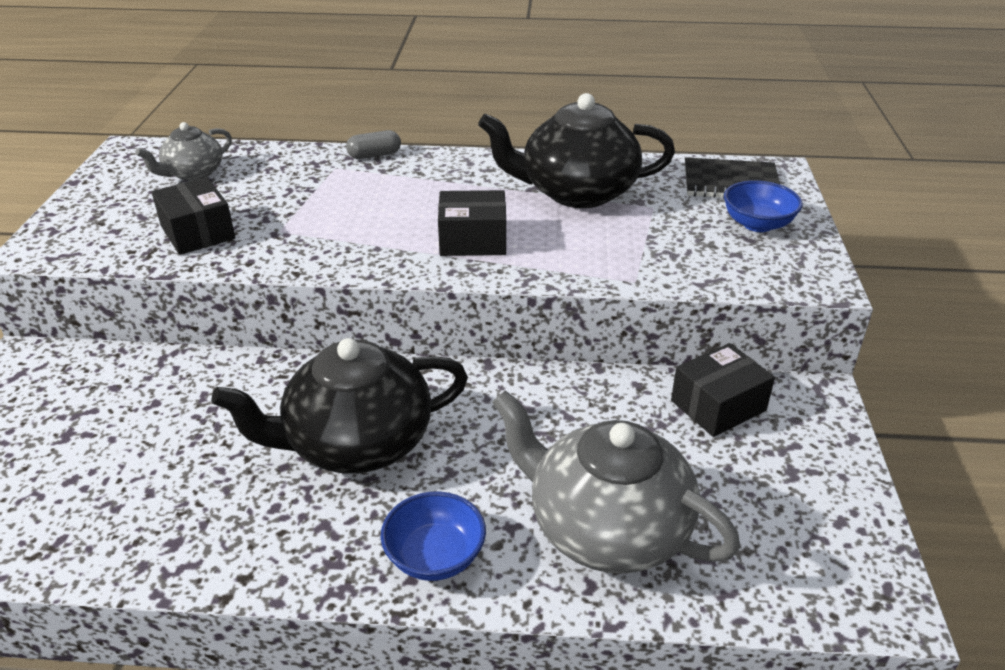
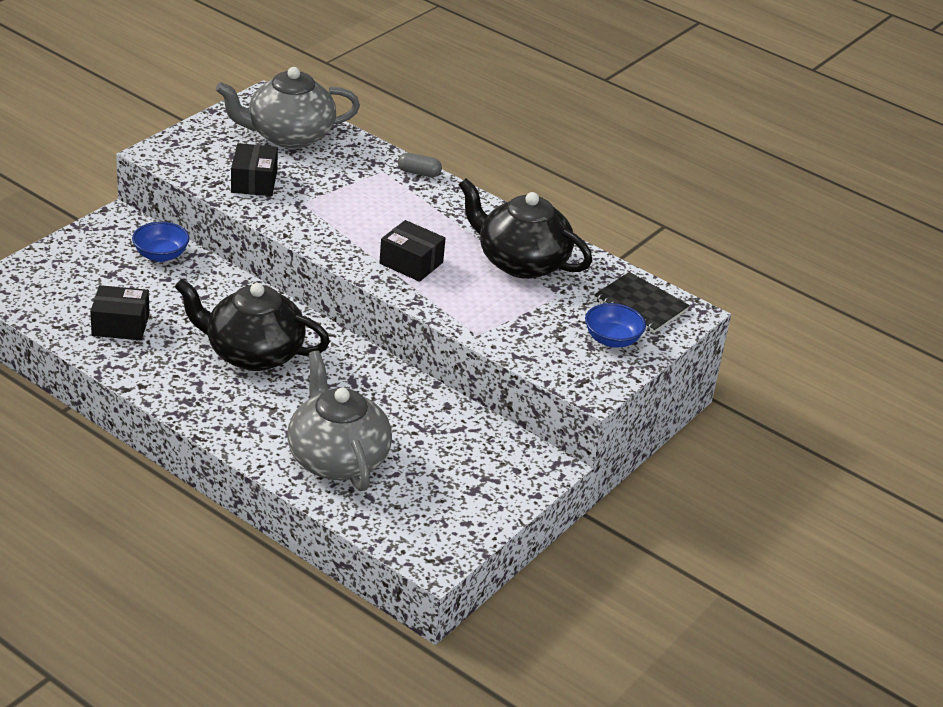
camera: 30 degrees right, 0 degrees up
grey teapot [135,122,232,181] -> grey teapot [216,67,360,148], size x1.85
blue bowl [381,491,486,581] -> blue bowl moved to [132,222,190,262]
black box [671,343,775,437] -> black box moved to [90,285,149,340]

